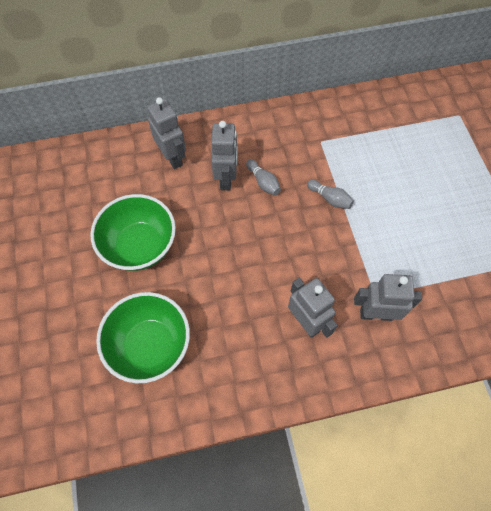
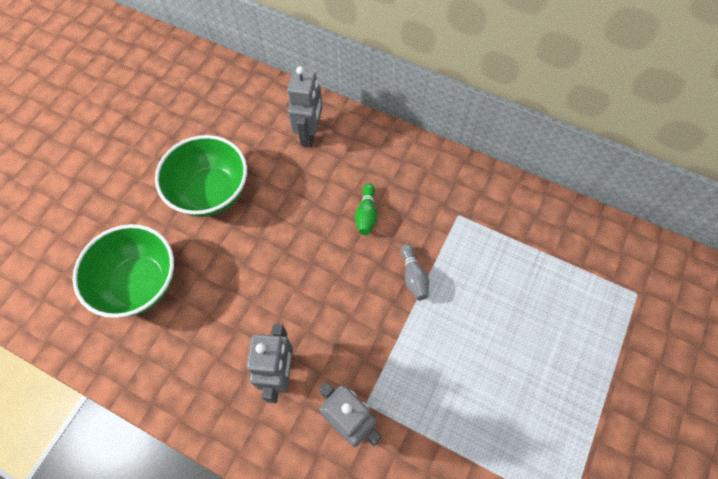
camera: 40 degrees right, 0 degrees up
grey robot [211,121,238,190] -> none
grey bowling pin [246,159,281,196] -> green bowling pin [355,183,377,235]

